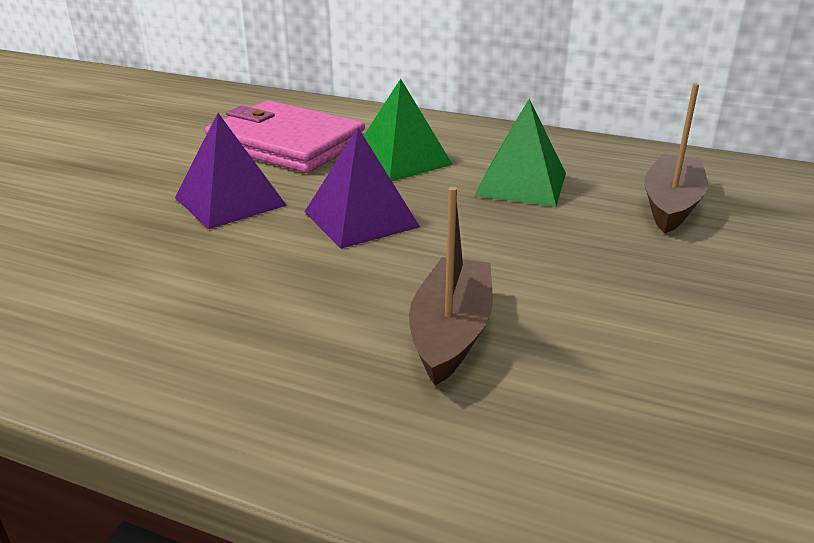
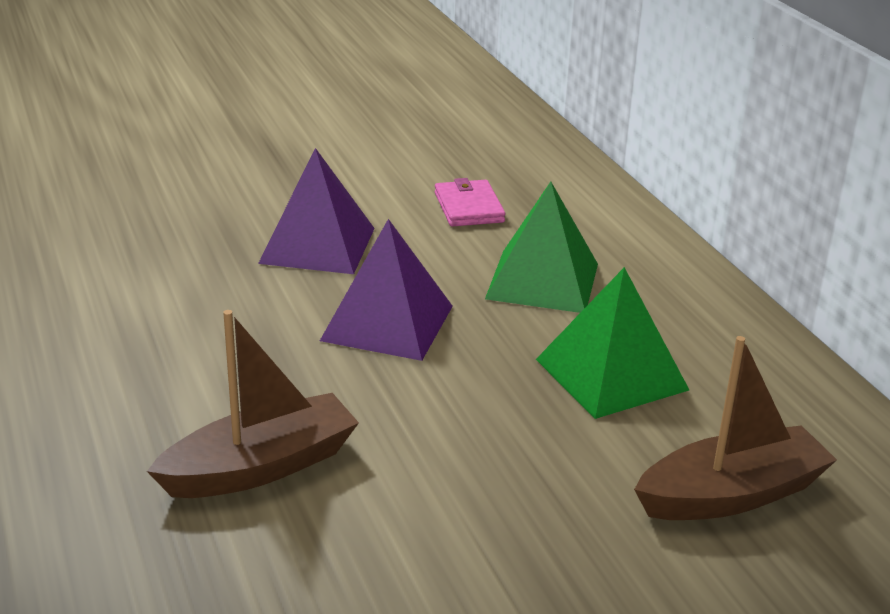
camera: 45 degrees right, 0 degrees up
pink wallet [205,100,365,173] -> pink wallet [435,178,505,227], size x0.46

